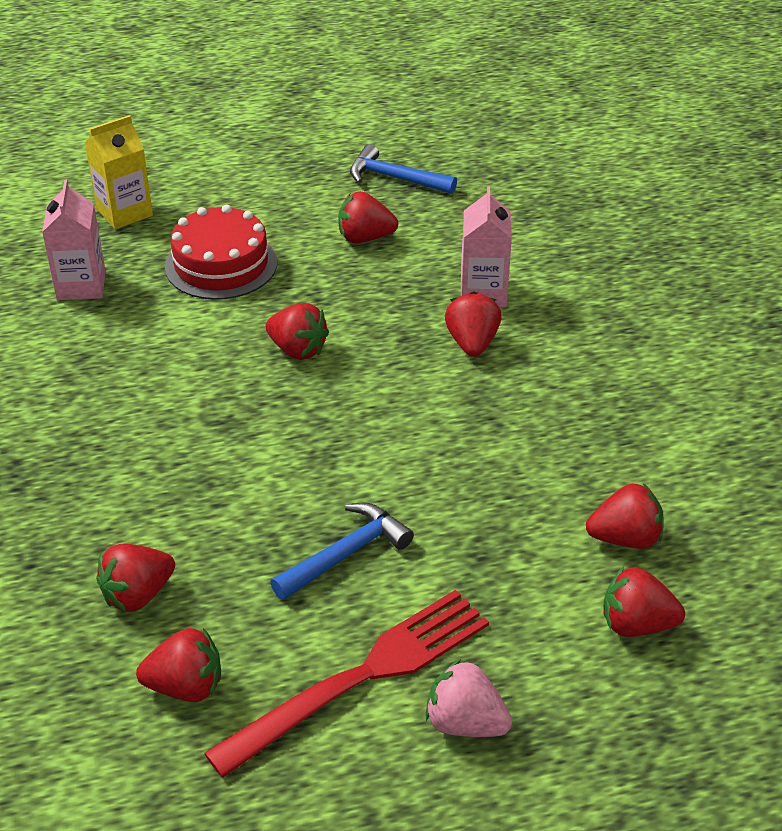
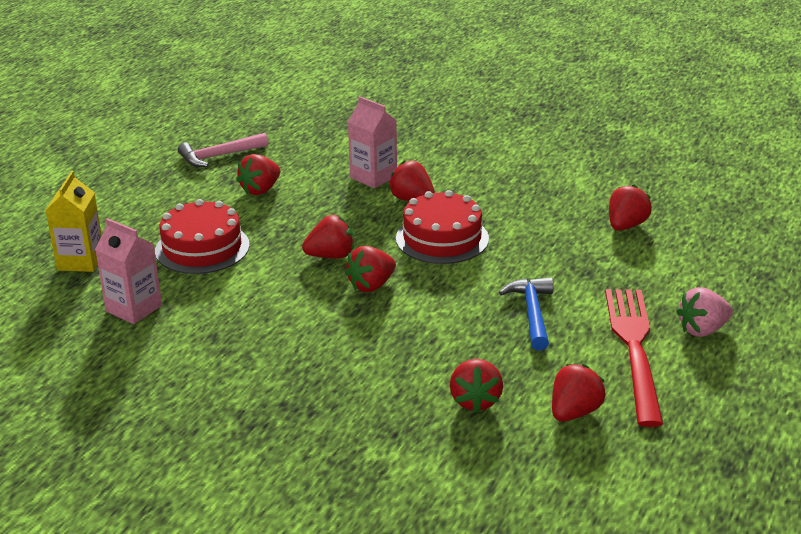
camera: 50 degrees left, 10 degrees down
blue hammer [350,144,457,194] -> pink hammer [178,133,268,167]
red strawberry [603,566,685,637] -> red strawberry moved to [345,246,396,292]
none -> red cake [396,190,489,264]

